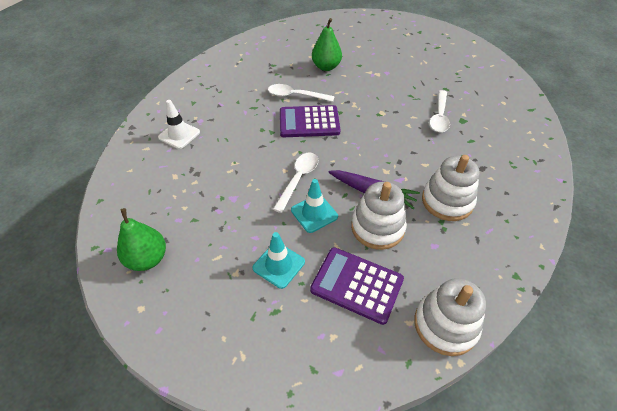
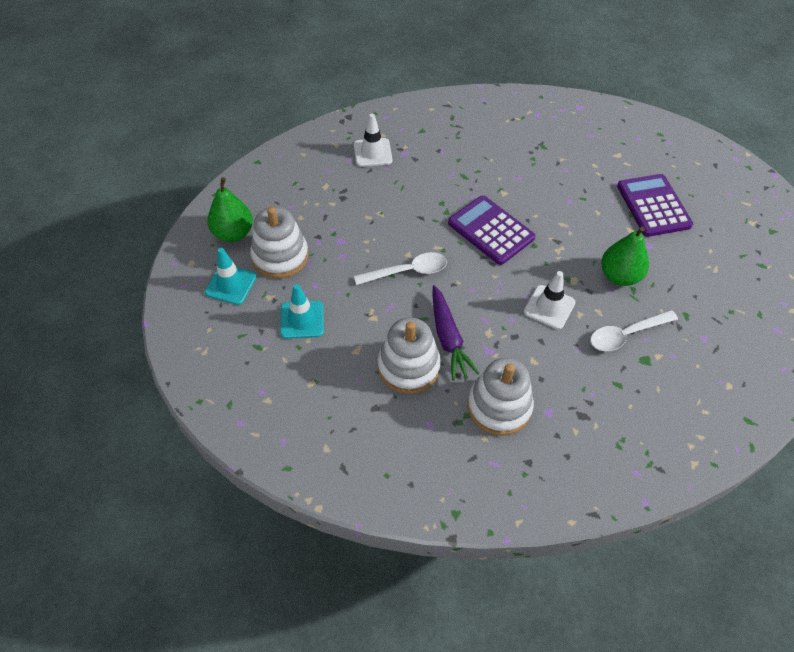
camera: 50 degrees right, 5 degrees up
white spoon [268,84,335,102] -> none
turquoise traffic cone [291,179,338,233] -> turquoise traffic cone moved to [205,248,257,305]
purple calculator [310,247,404,325] -> purple calculator moved to [617,174,693,237]
green pear [312,18,342,71] -> green pear moved to [601,226,649,286]
white stacking toy [414,278,486,356] -> white stacking toy moved to [250,207,309,278]
none -> white traffic cone [524,271,575,329]

